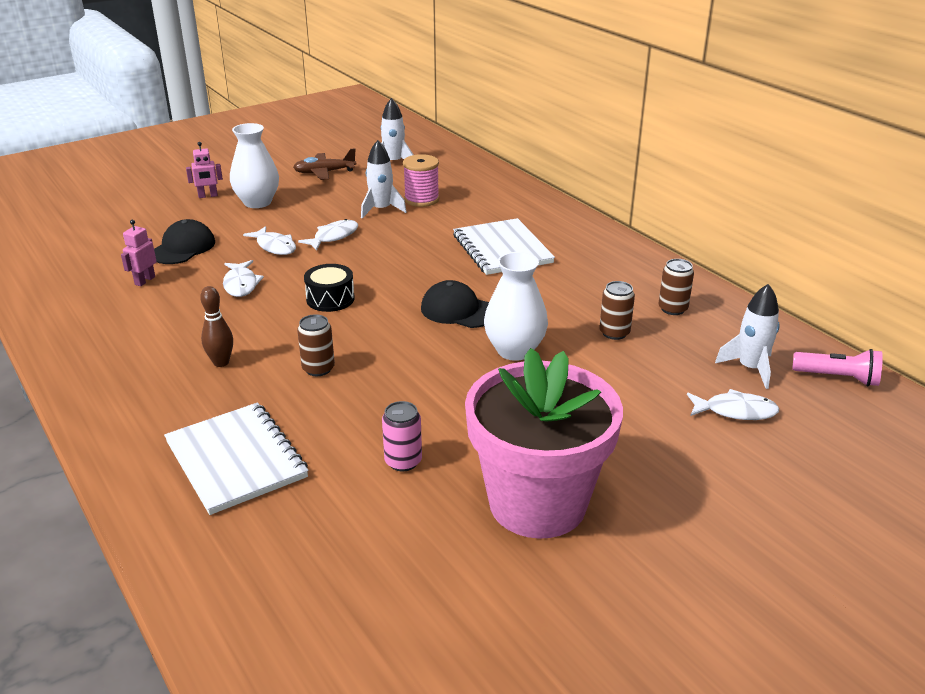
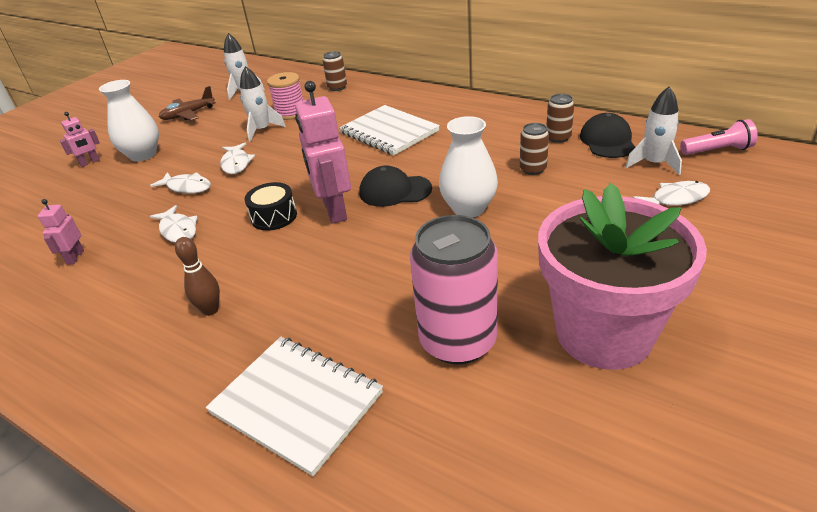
camera: 20 degrees left, 5 degrees up
black cap [154,219,215,264] -> black cap moved to [580,113,635,158]
brown can [297,314,335,376] -> brown can moved to [323,51,347,91]
white fish [298,219,358,251] -> white fish turned 150 degrees clockwise [220,143,255,174]
pink can [382,401,422,471] -> pink can [410,215,498,364], size x2.06
none -> pink robot [295,81,351,224]

